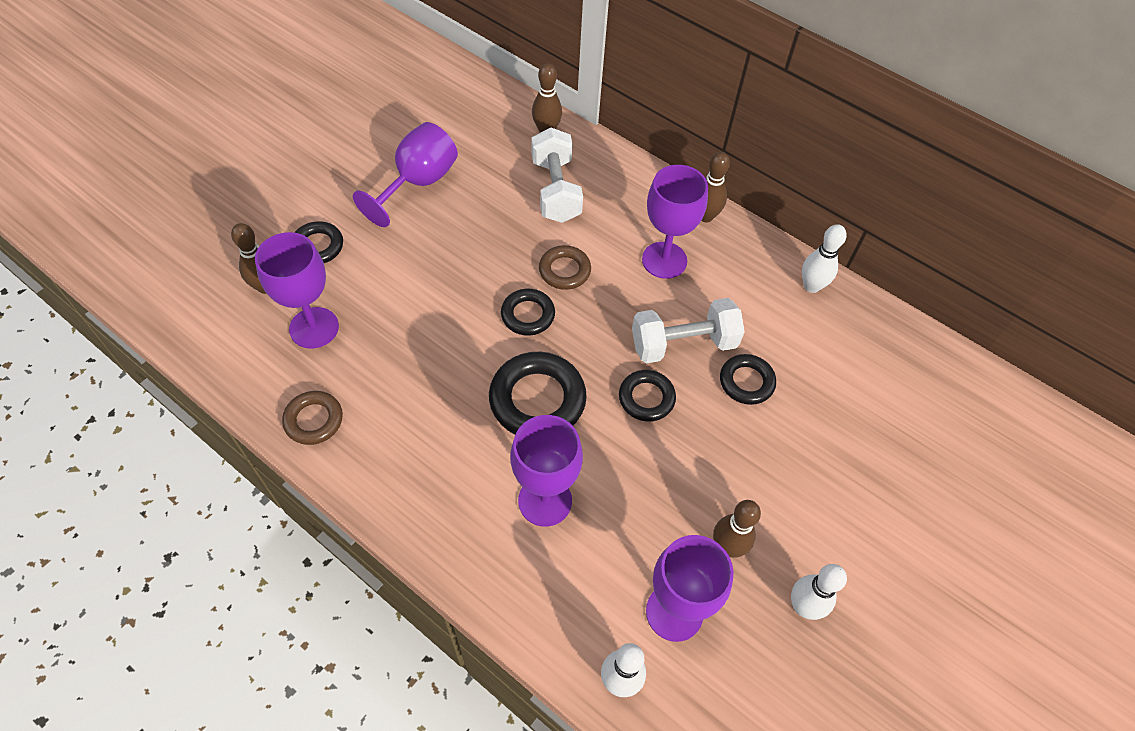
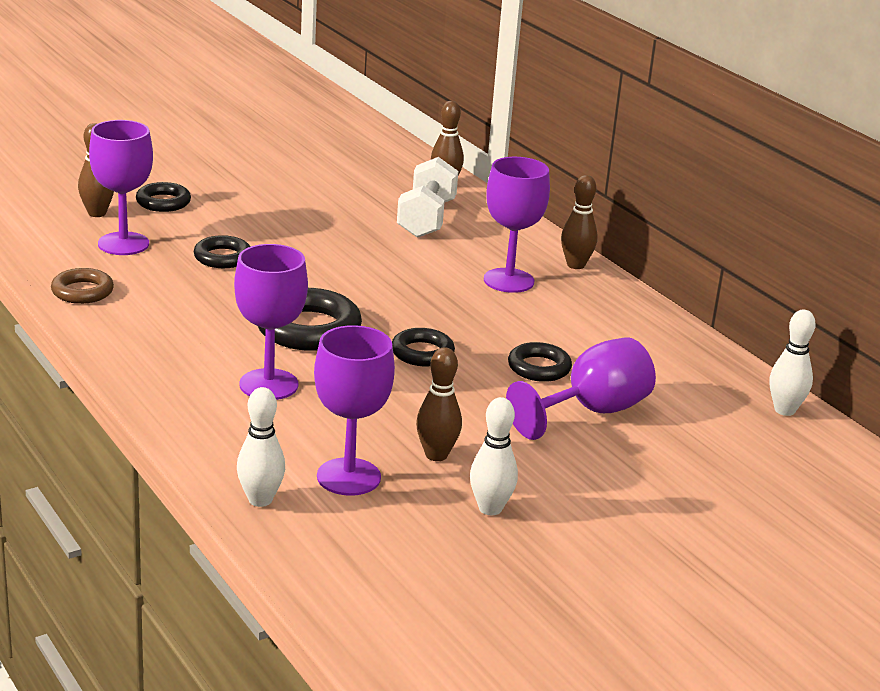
camera: 20 degrees right, 30 degrees down
purple goblet [353,122,458,227] -> purple goblet moved to [506,337,656,440]
black ring [501,289,555,336] -> black ring moved to [193,235,251,268]
brown ring [539,245,591,290] -> none
white dumbbell [632,298,745,363] -> none
white bowling pin [802,224,847,293] -> white bowling pin moved to [769,309,816,416]

